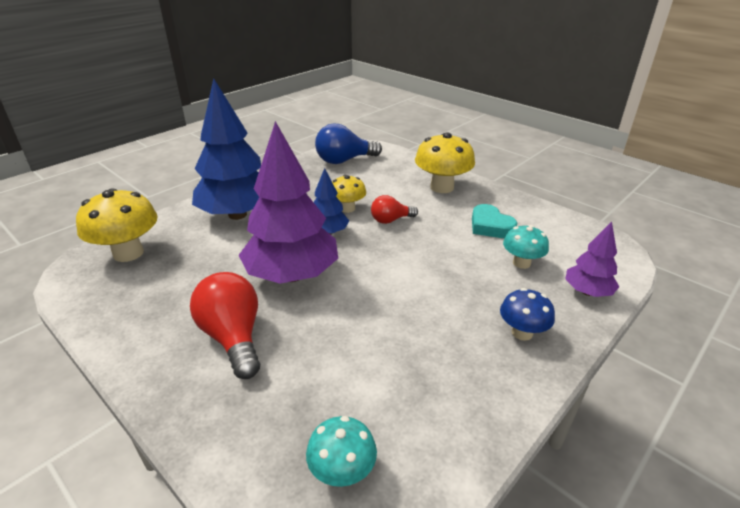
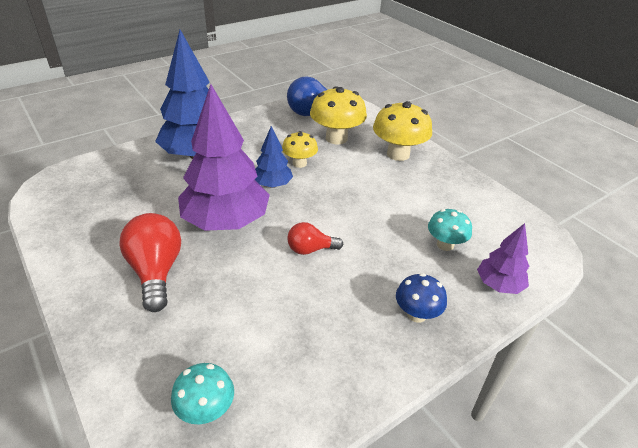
camera: 10 degrees right, 5 degrees up
yellow mushroom [76,188,158,262] -> yellow mushroom moved to [310,86,367,145]
red light bulb [371,195,418,224] -> red light bulb moved to [287,222,343,255]
turquoise heart [472,204,517,238] -> none

